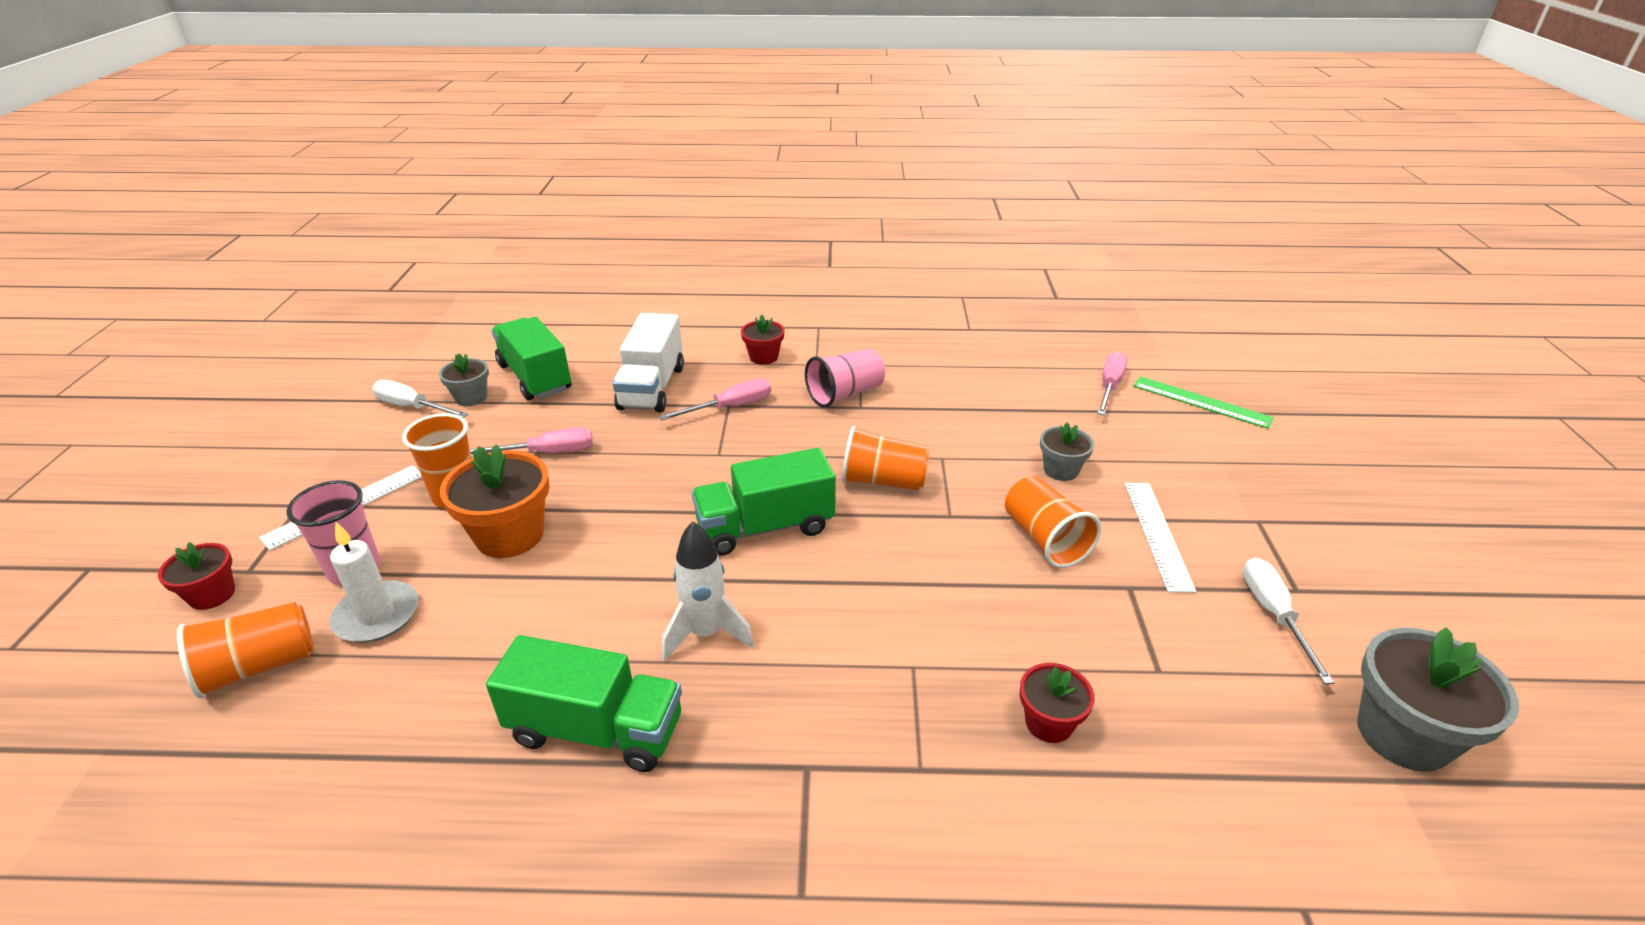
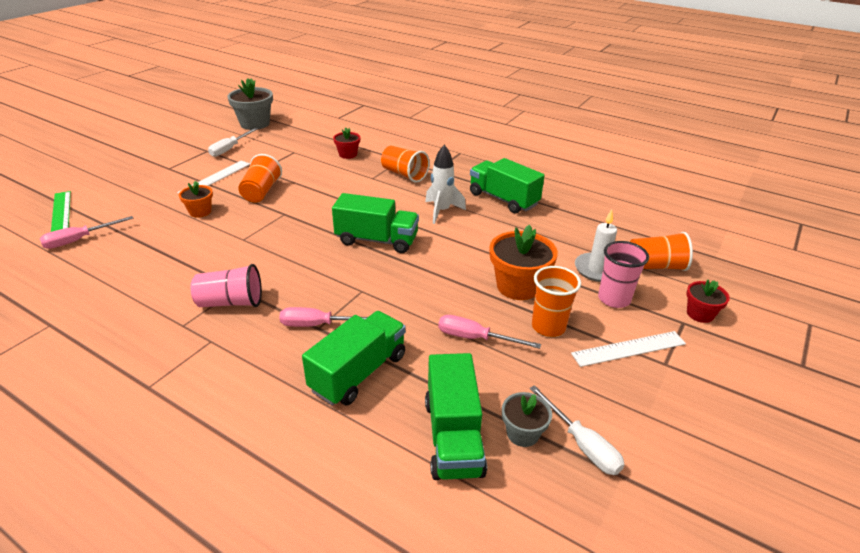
camera: 150 degrees left, 0 degrees up
white truck [613,313,684,412] -> green truck [302,311,406,406]
red flower pot [741,315,785,365] -> none
orange cup [842,426,930,491] -> orange cup moved to [381,146,430,182]
grey flower pot [1040,422,1094,481] -> orange flower pot [179,181,213,218]

